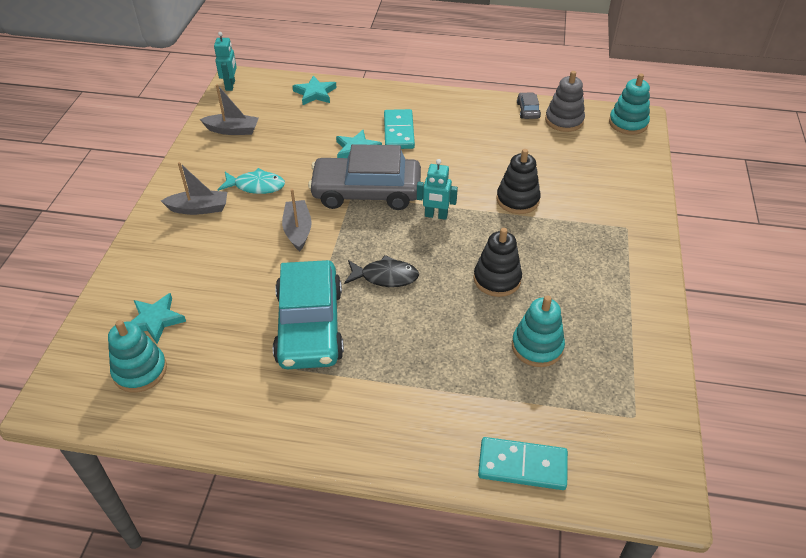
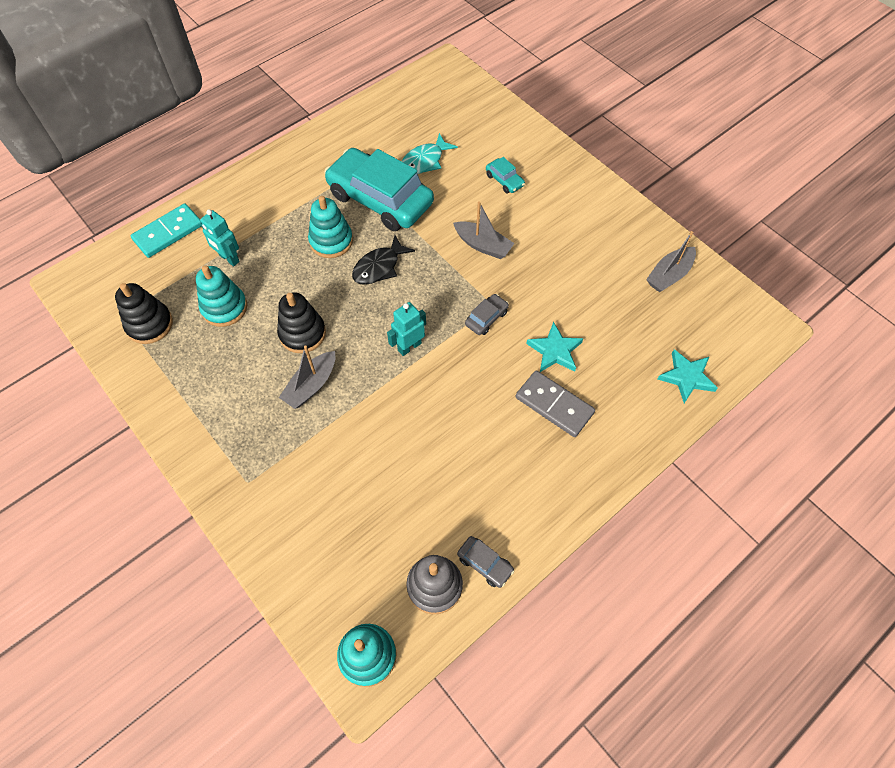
camera: 130 degrees right, 15 degrees up
turquoise stacking toy [108,320,167,393] -> turquoise stacking toy moved to [308,196,353,258]
turquoise star [130,293,186,344] -> none
grey boat [161,162,227,215] -> grey boat moved to [279,345,335,409]
turquoise robot [214,32,237,91] -> turquoise robot moved to [200,209,240,266]
turquoise fish [217,168,285,194] -> turquoise fish moved to [402,133,458,174]
grey car [308,144,421,210] -> grey car [465,294,509,335], size x0.40
turquoise domino [384,109,415,149] -> grey domino [516,370,595,437]
black stacking toy [496,149,541,214] -> black stacking toy moved to [115,283,173,344]
none -> turquoise car [486,157,525,193]

